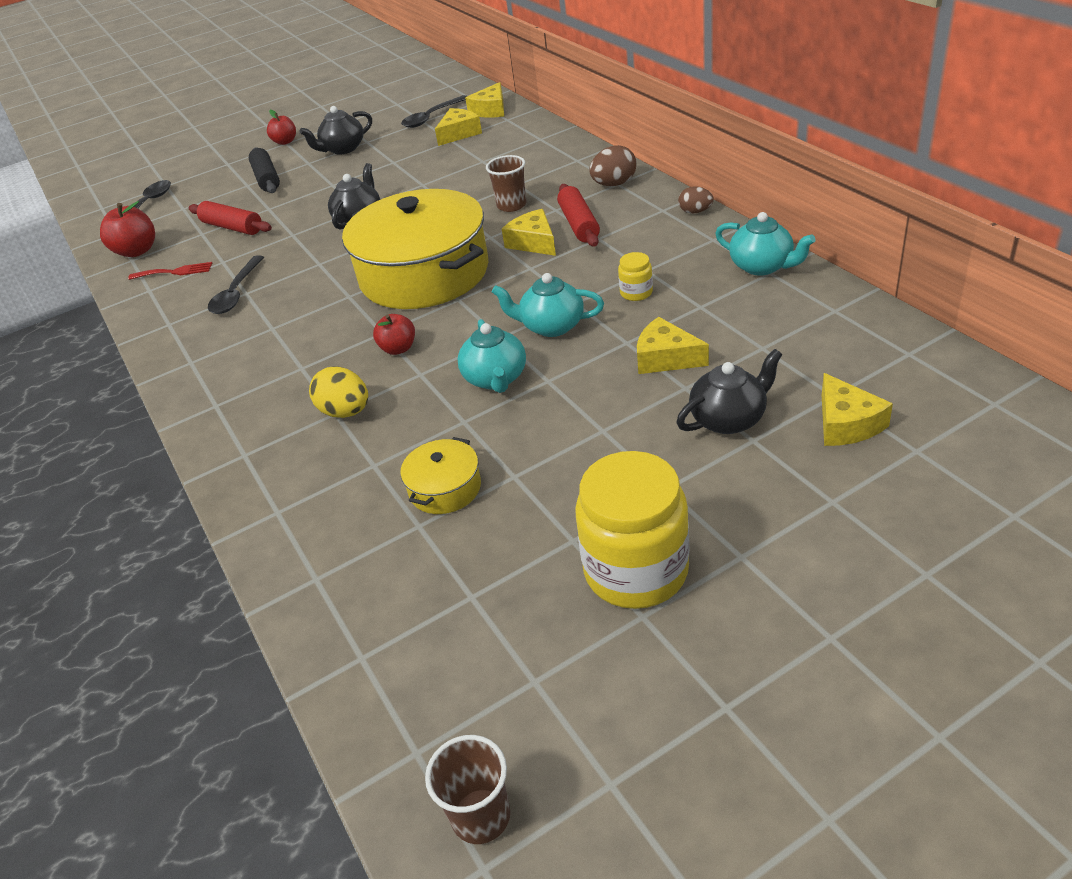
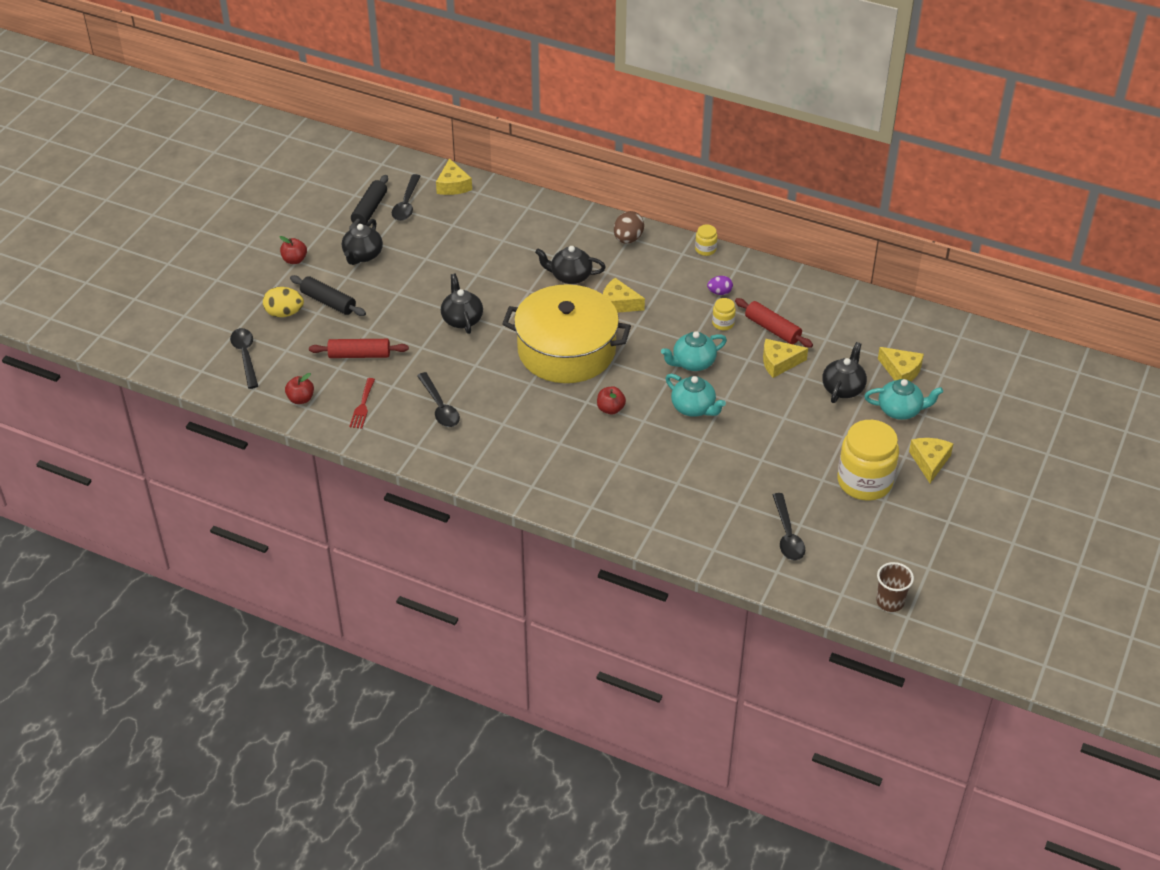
camera: 40 degrees left, 5 degrees up
red apple [100,201,155,257] -> red apple [285,373,314,404], size x0.66
red fork [128,262,212,280] -> red fork turned 135 degrees clockwise [349,378,375,429]
yellow egg [309,366,368,418] -> yellow egg moved to [263,287,304,317]
yellow pot [400,437,481,514] -> none
yellow cheese [435,108,482,146] -> yellow cheese moved to [909,438,953,483]
brown cup [486,155,527,212] -> black teapot [535,246,606,284]
red rolling pin [557,184,600,247] -> red rolling pin moved to [735,298,813,348]
brown egg [678,186,714,213] -> yellow jar [695,225,717,256]
turquoise teapot [715,212,816,276] -> turquoise teapot moved to [864,379,943,420]
none -> black rolling pin [349,175,388,230]
none -> purple egg [707,276,733,295]
none -> black spoon [773,493,805,561]

